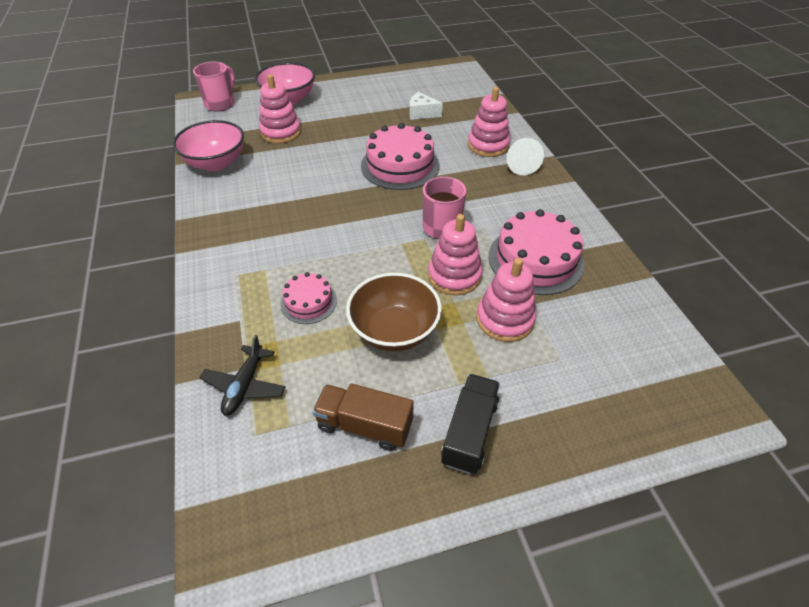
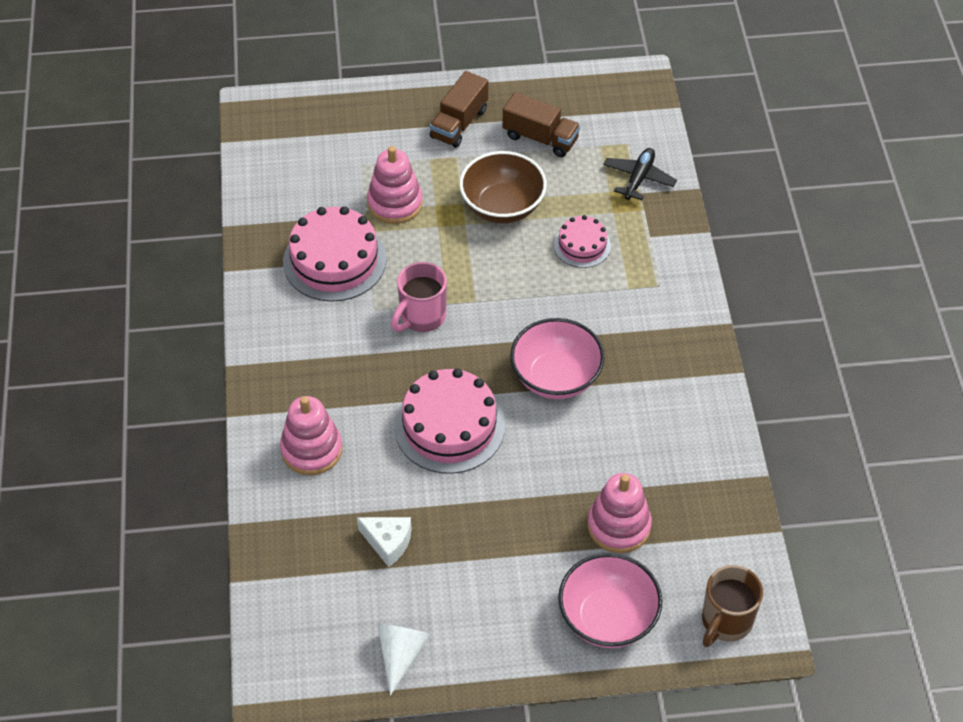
camera: 170 degrees left, 5 degrees up
pink bowl [173,120,244,171] -> pink bowl moved to [510,318,605,399]
pink mug [193,61,235,112] -> brown mug [702,565,763,647]
pink stacking toy [428,214,482,295] -> none
black truck [441,374,500,474] -> brown truck [430,71,488,148]
white cone [507,138,544,175] -> white cone moved to [377,623,431,695]

